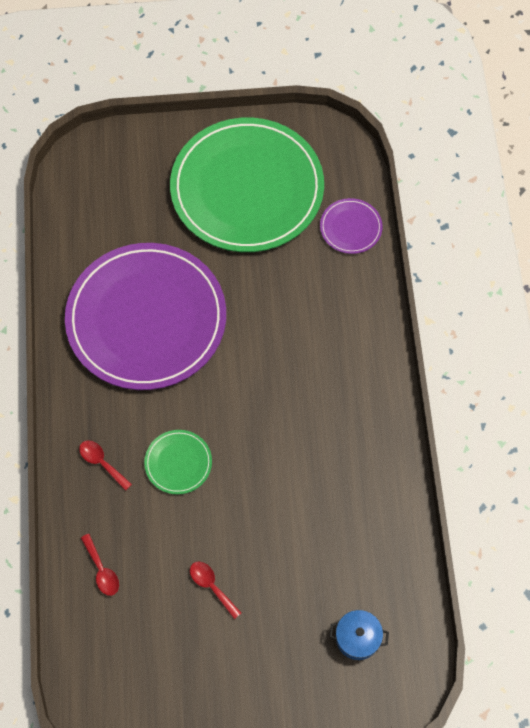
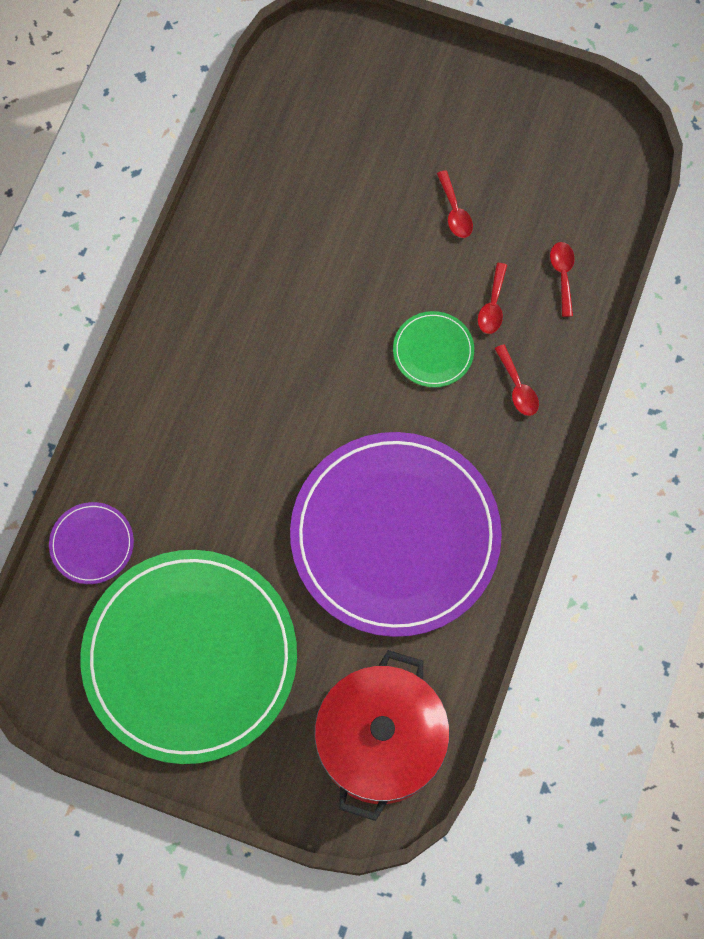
camera: 155 degrees left, 5 degrees up
blue pot [329,610,389,660] -> none
none -> red pot [314,650,450,821]
none -> red spoon [478,263,507,334]

